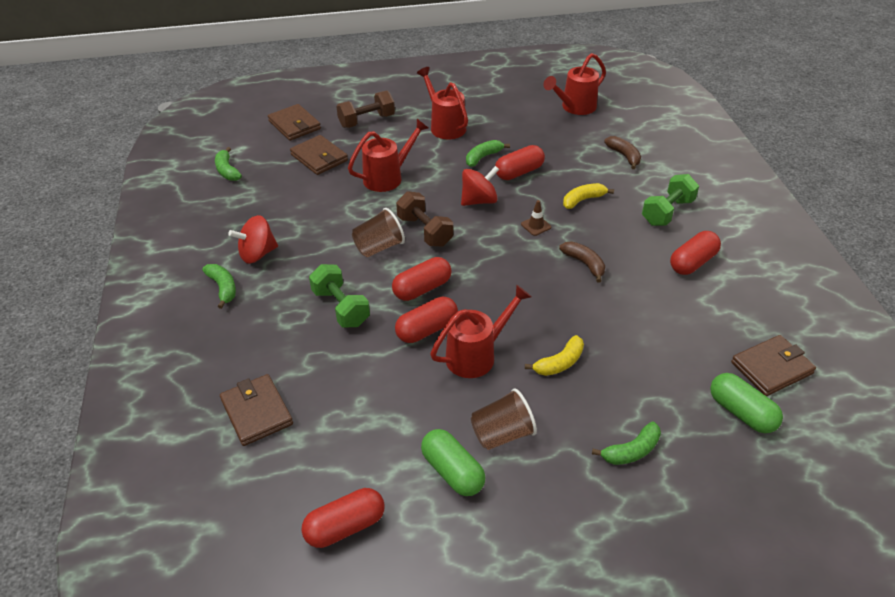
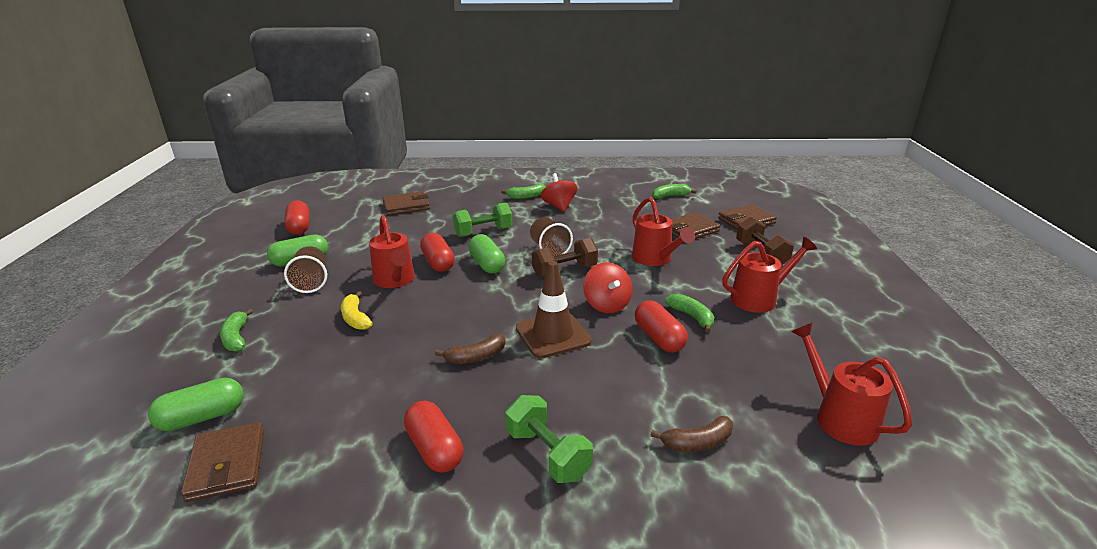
camera: 100 degrees right, 15 degrees down
red capsule [392,257,452,301] -> green capsule [468,234,505,273]
brown traffic cone [521,200,551,236] -> brown traffic cone [516,261,592,359], size x2.26
yellow banana [563,183,614,209] -> none

